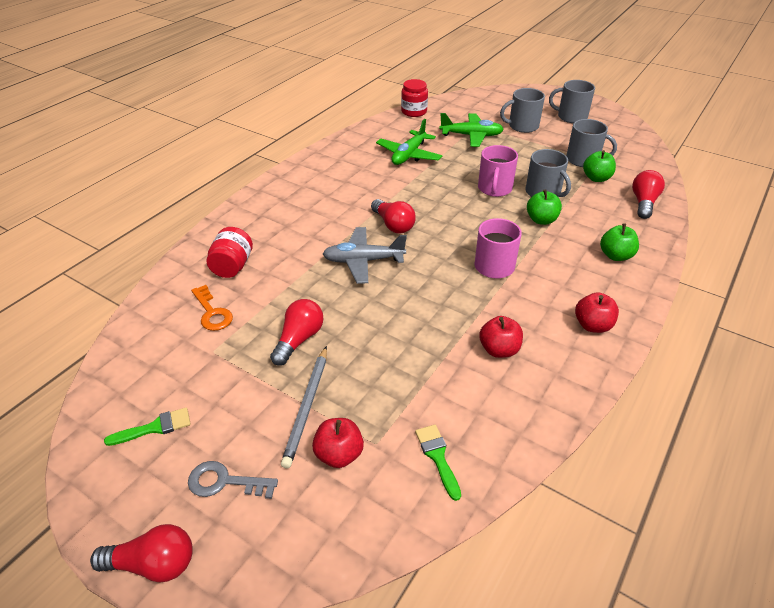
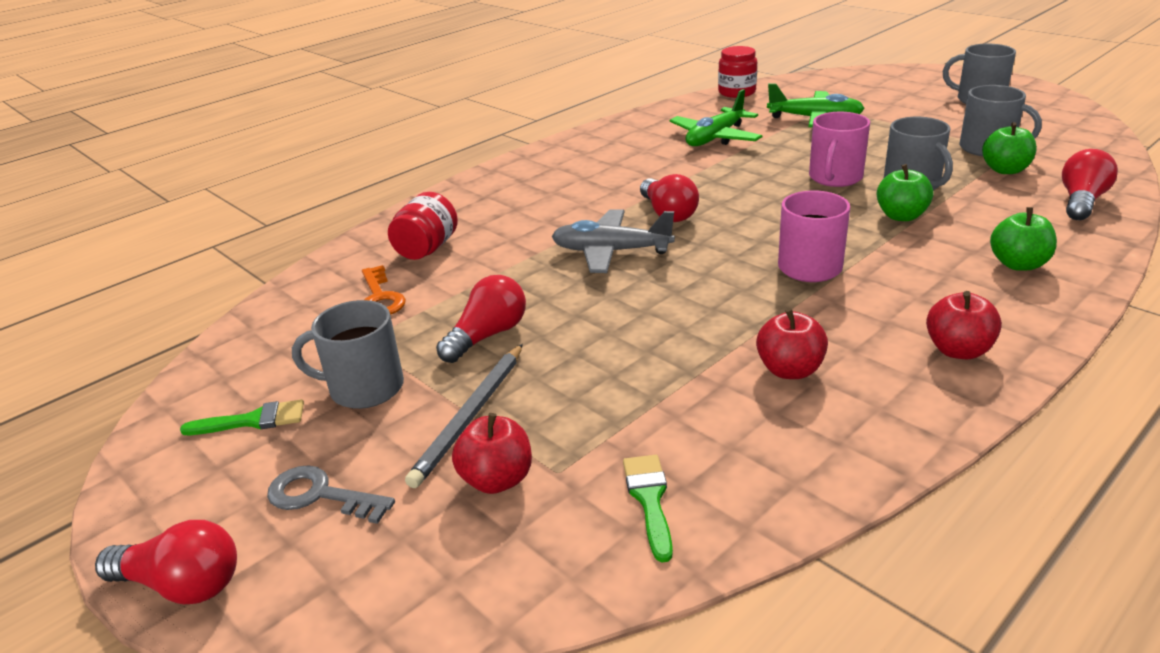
camera: 15 degrees right, 10 degrees down
grey mug [500,88,545,133] -> grey mug moved to [292,300,404,409]

